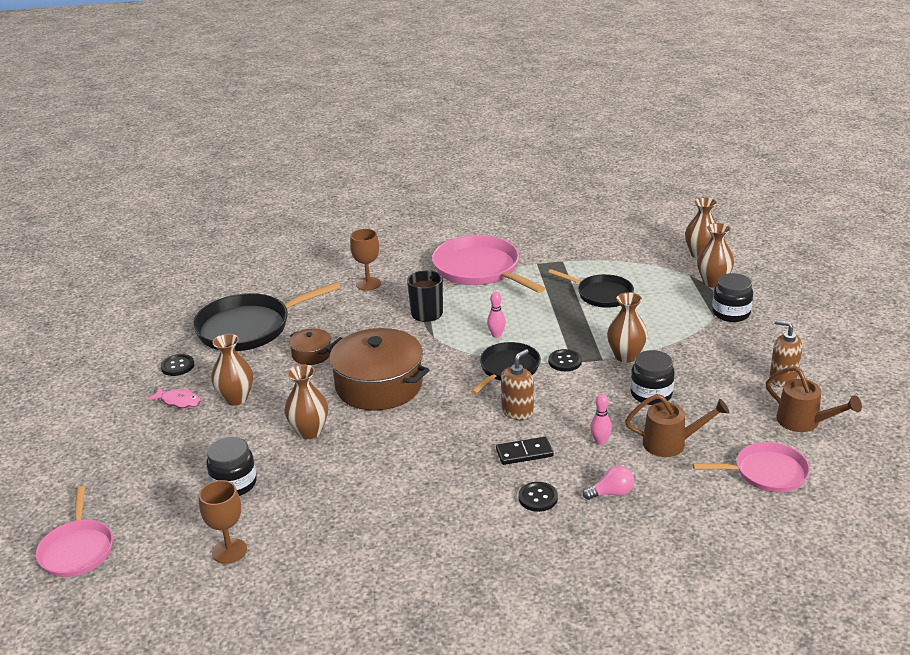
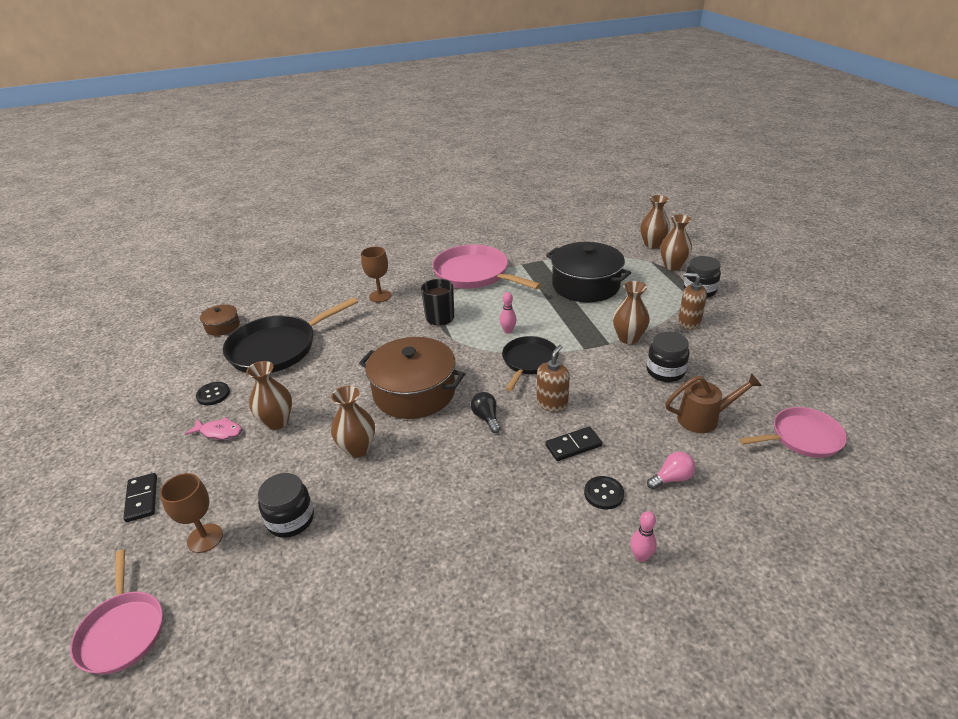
camera: 10 degrees left, 5 degrees up
brown goblet [199,480,247,564] -> brown goblet moved to [160,473,223,553]
brown pot [289,328,331,365] -> brown pot moved to [200,304,240,336]
black pan [548,269,634,308] -> black pot [546,242,631,302]
black button [548,349,582,371] -> none
pink bowling pin [590,394,612,445] -> pink bowling pin moved to [630,511,657,562]
brown watering can [766,366,862,432] -> none
brown soap dispenser [769,320,803,387] -> brown soap dispenser moved to [678,273,707,330]
none -> black domino [123,473,157,522]
none -> black light bulb [471,392,501,433]

